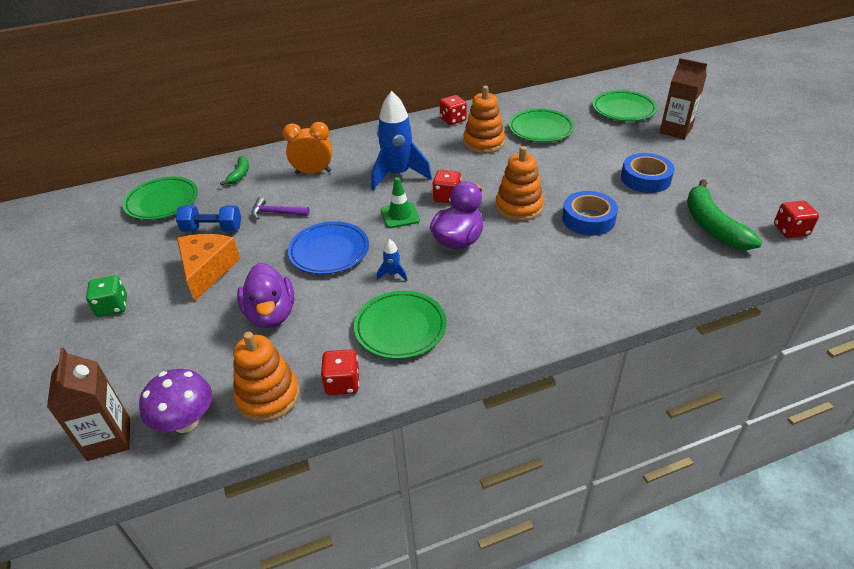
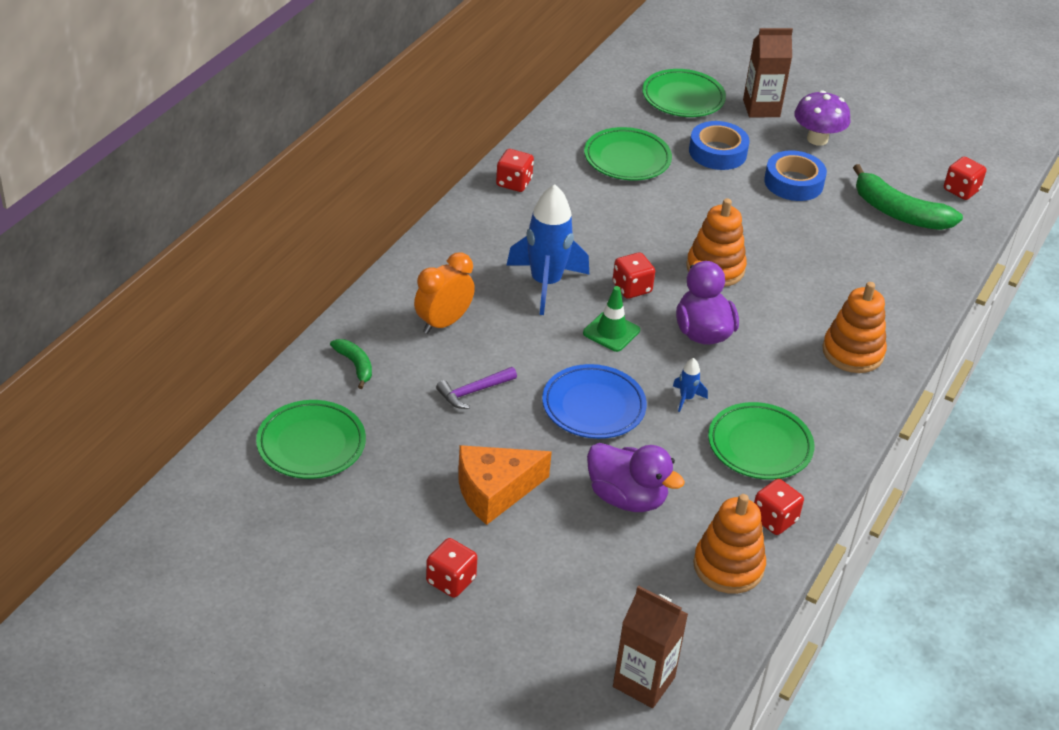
camera: 45 degrees left, 0 degrees up
green dice [86,275,127,317] -> red dice [426,538,478,598]
purple mushroom [139,369,212,433] -> purple mushroom moved to [794,90,850,146]
blue dumbbell [176,205,241,232] -> none
orange cheese [177,234,240,301] -> orange cheese turned 75 degrees counterclockwise [458,445,552,525]
orange stacking toy [463,86,505,153] -> orange stacking toy moved to [822,282,887,373]
blue tape [562,191,618,236] -> blue tape moved to [689,121,750,170]

